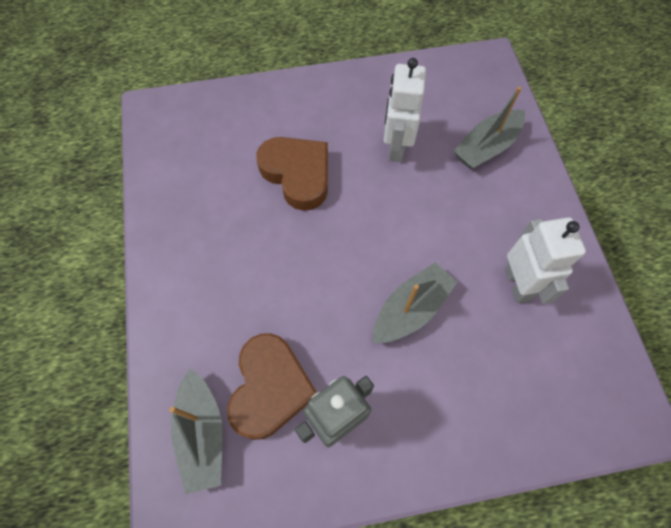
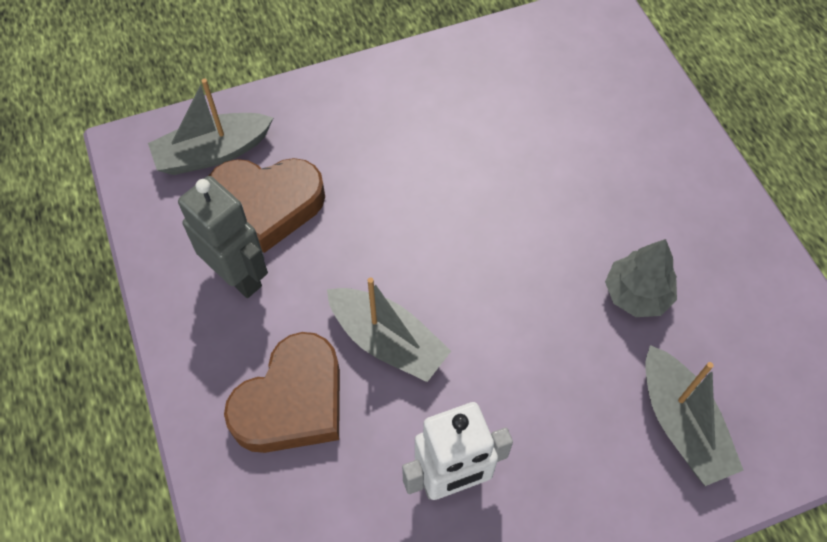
camera: 80 degrees right, 5 degrees down
brown heart [256,137,328,211] -> brown heart moved to [224,332,340,453]
white robot [384,58,426,162] -> grey tree [605,239,677,317]
grey boat [454,87,525,170] -> grey boat turned 150 degrees counterclockwise [646,345,744,486]

